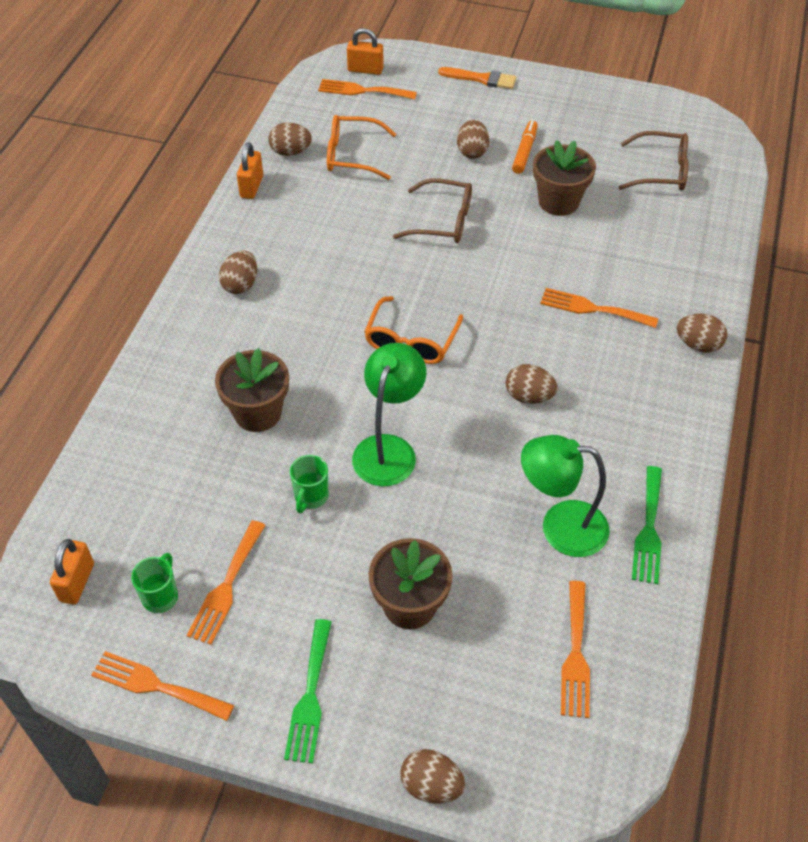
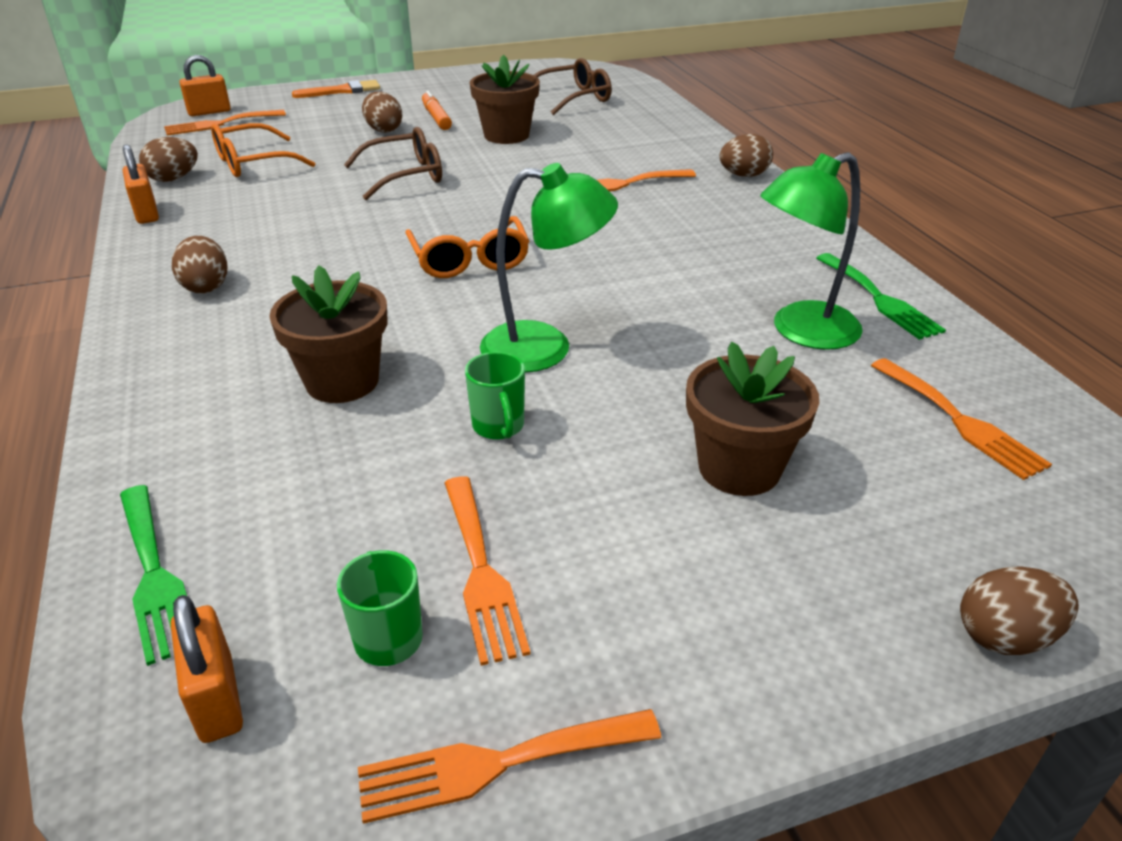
camera: 35 degrees left, 15 degrees down
green fork [284,619,332,764] -> green fork moved to [120,485,187,666]
green lamp [352,343,426,486] -> green lamp turned 105 degrees clockwise [480,163,618,373]
brown egg [506,364,557,404] -> none

